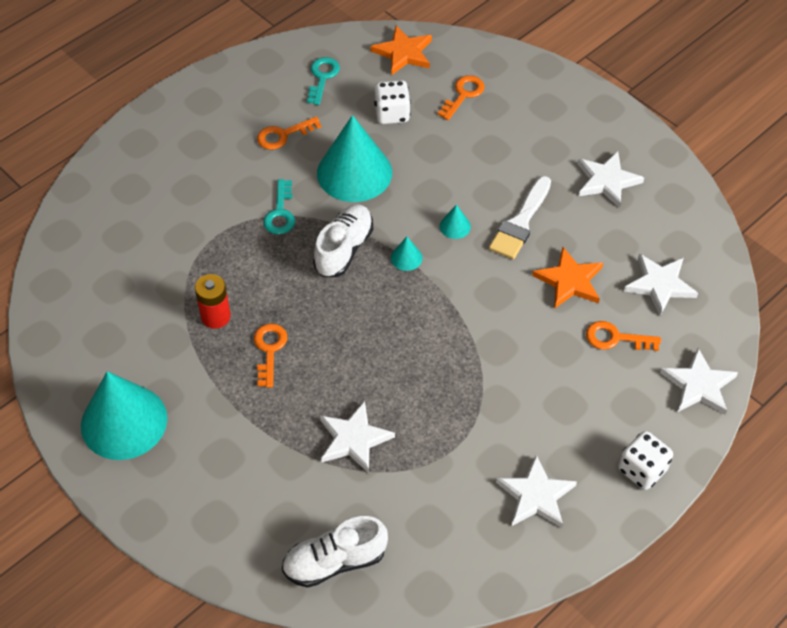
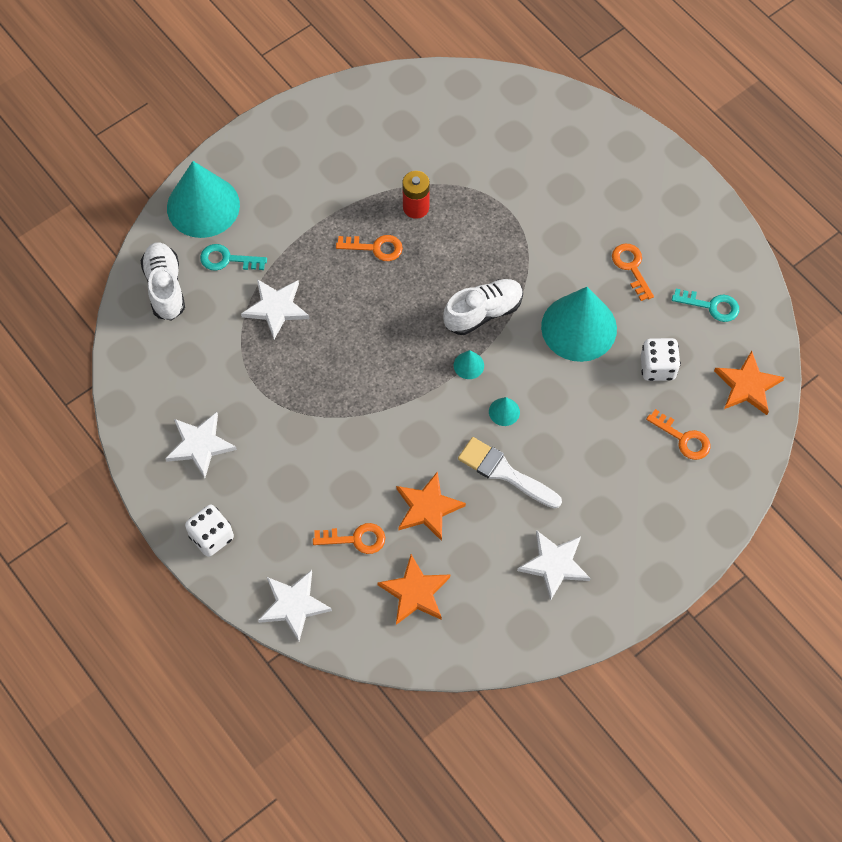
camera: 95 degrees right, 10 degrees up
turquoise cone [81,371,167,460] -> turquoise cone moved to [167,161,240,238]
turquoise key [263,179,295,234] -> turquoise key moved to [200,244,267,271]
white shoe [313,204,373,277] -> white shoe turned 60 degrees counterclockwise [443,279,523,335]
orange key [586,321,661,351] -> orange key turned 75 degrees clockwise [313,523,385,554]
white star [624,254,698,316] -> orange star [377,554,450,625]

